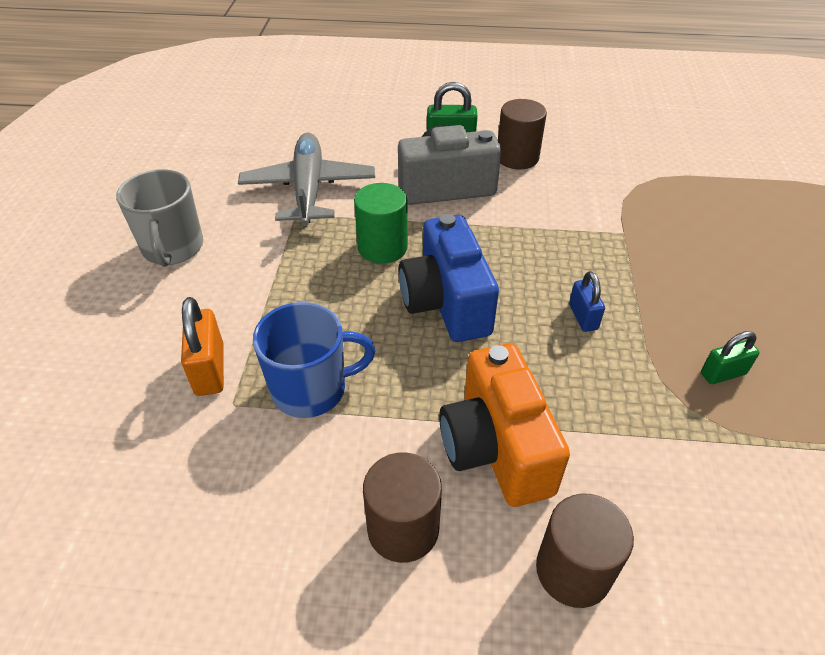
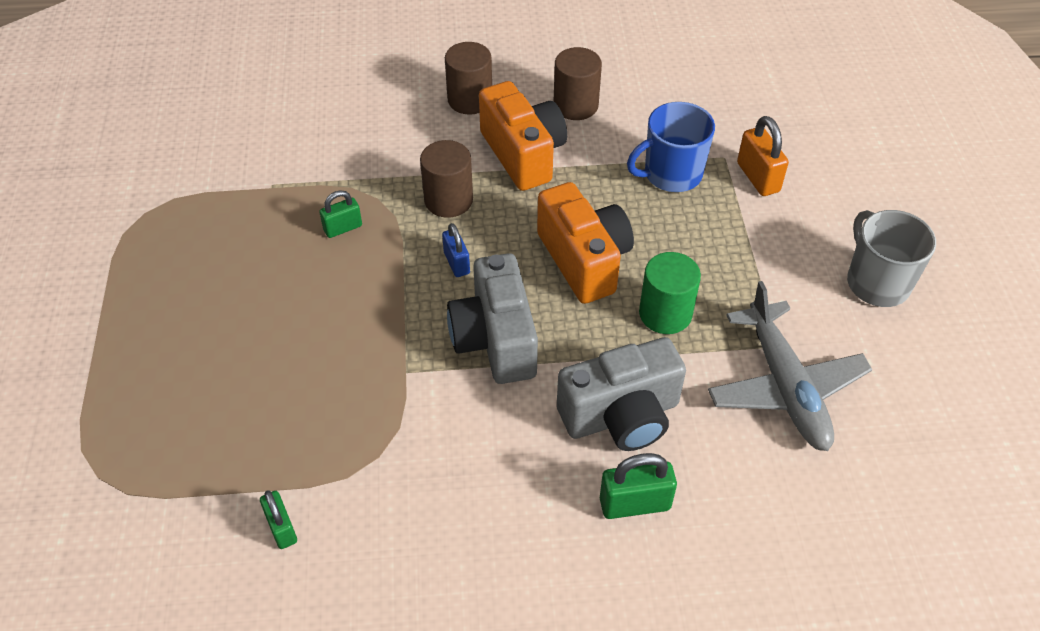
camera: 170 degrees right, 5 degrees up
blue camera [399,214,499,342] -> orange camera [537,182,634,304]
brown cylinder [498,99,547,169] -> brown cylinder moved to [420,140,473,218]
none -> green padlock [260,490,297,549]
none -> grey camera [447,253,538,384]

